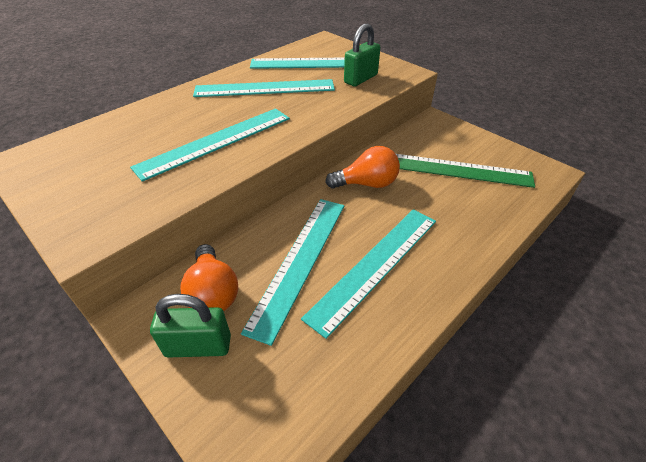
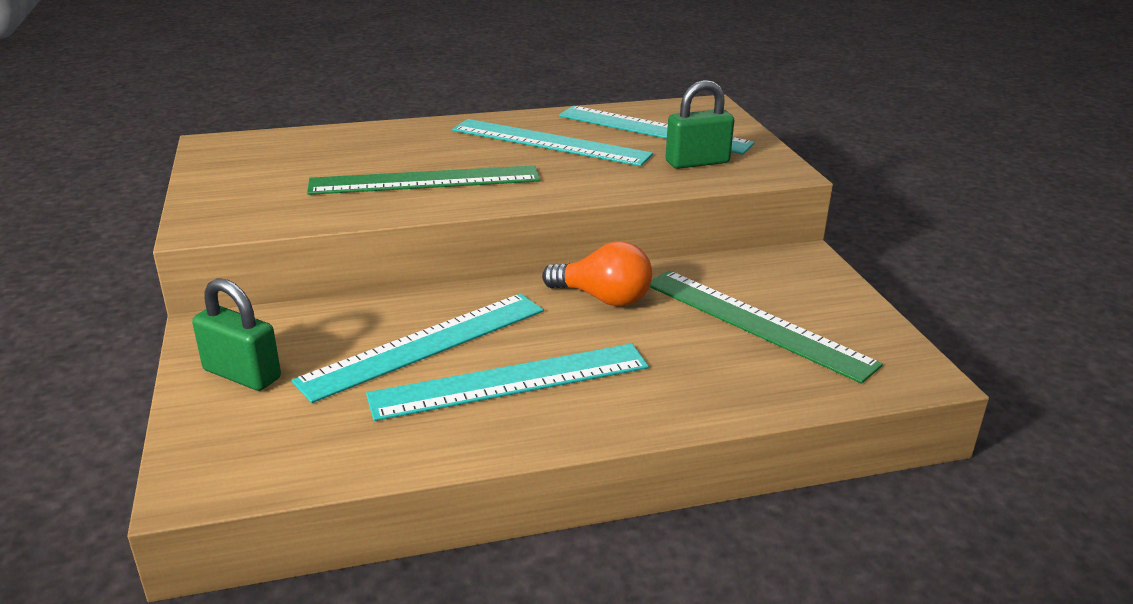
camera: 30 degrees right, 15 degrees down
turquoise ruler [130,108,290,182] -> green ruler [307,165,540,195]
orange light bulb [180,244,238,311] -> none

